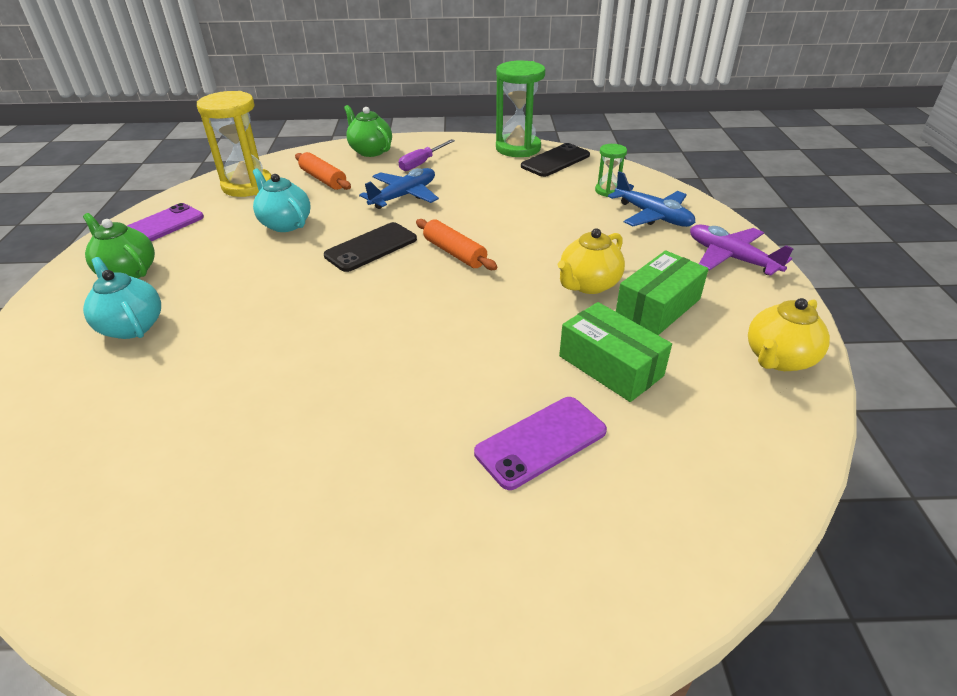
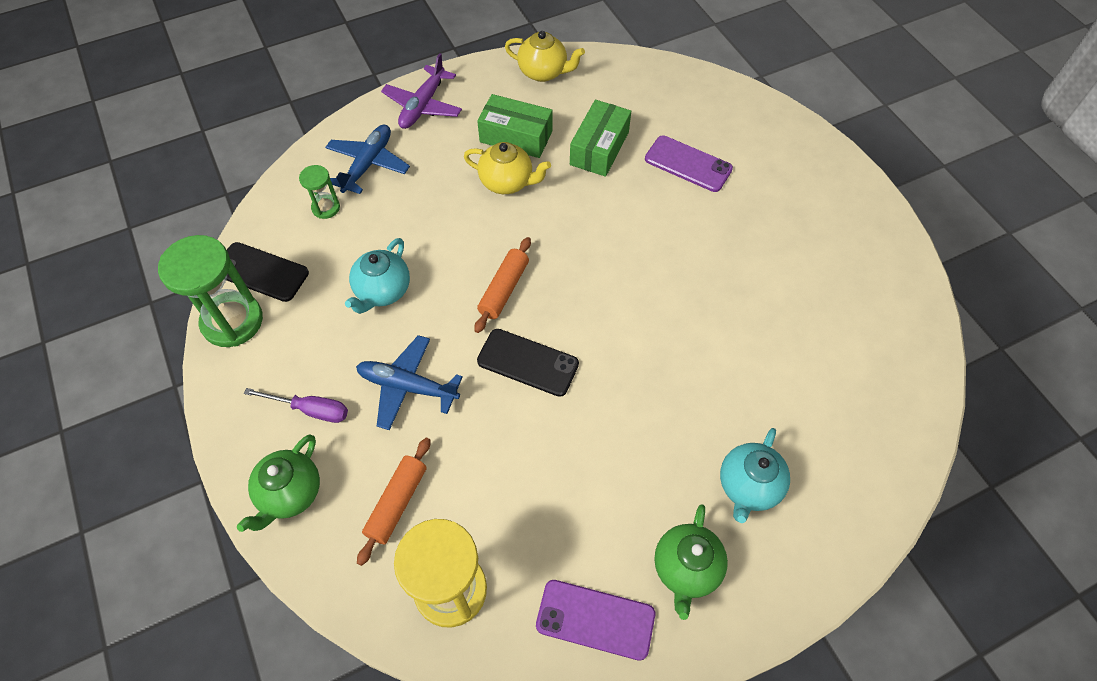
camera: 115 degrees left, 20 degrees up
turquoise teapot [252,168,311,232] -> turquoise teapot moved to [345,238,410,314]

